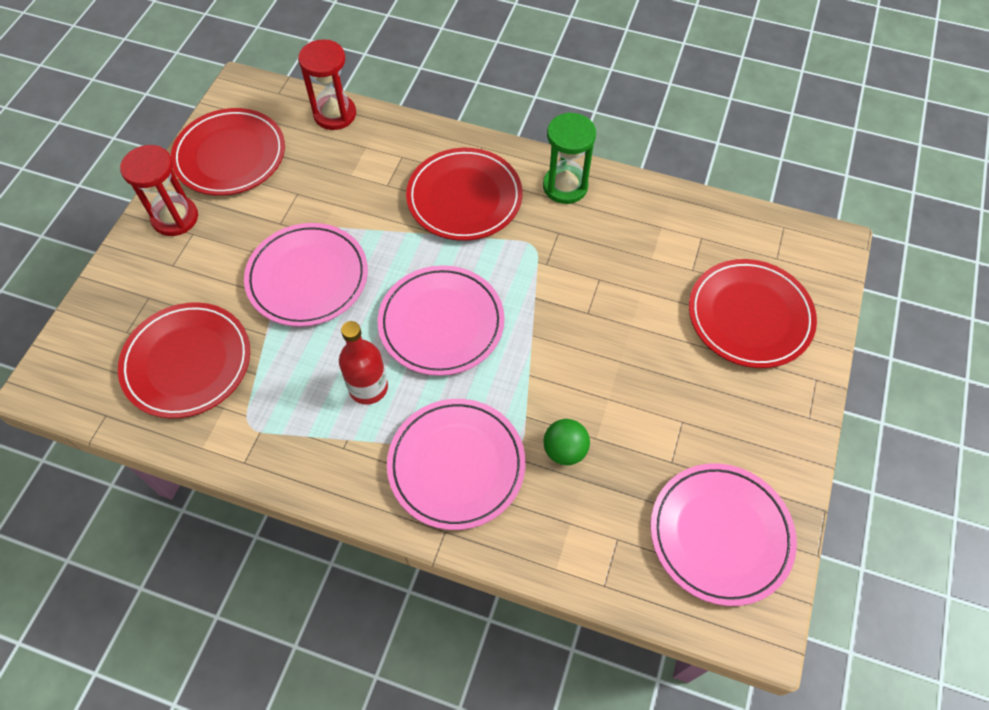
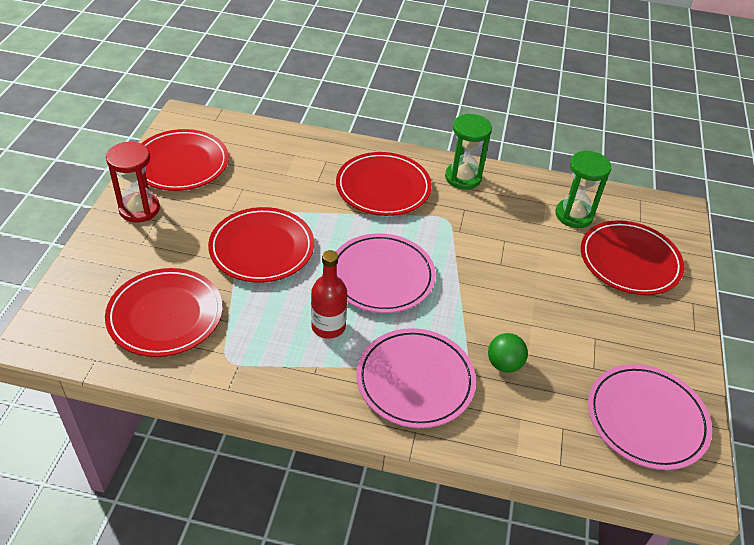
camera: 10 degrees left, 15 degrees down
pink plate [244,223,368,327] -> red plate [208,207,314,283]
red hourglass [298,39,356,130] -> none
none -> green hourglass [555,150,611,228]

